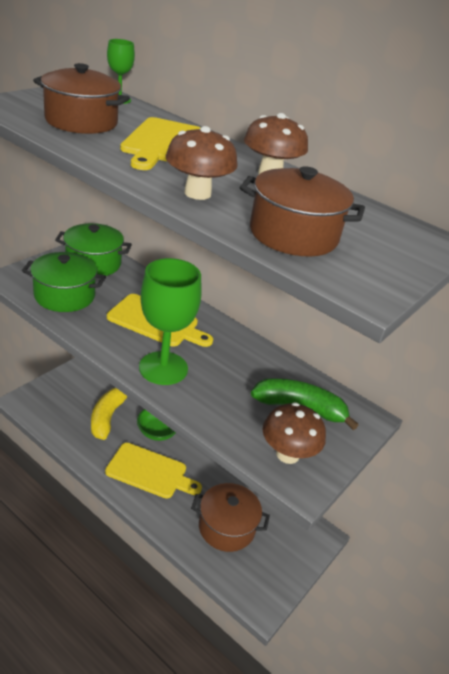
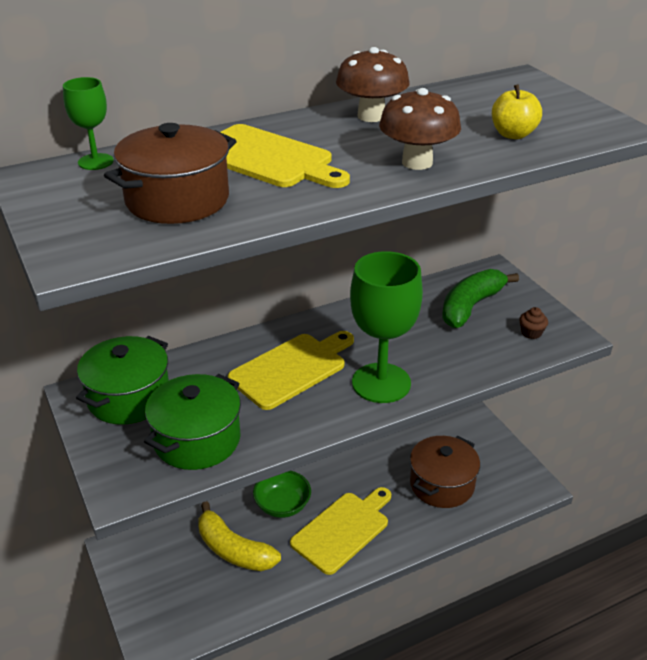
camera: 60 degrees left, 0 degrees up
brown pot [240,166,365,257] -> yellow apple [492,84,542,139]
brown mushroom [263,402,326,464] -> brown cupcake [519,307,548,339]

